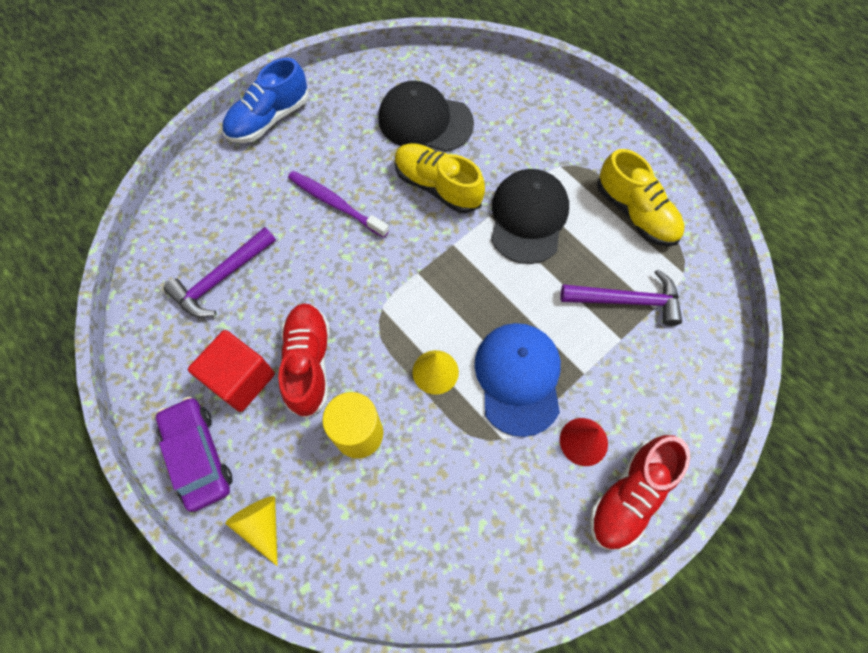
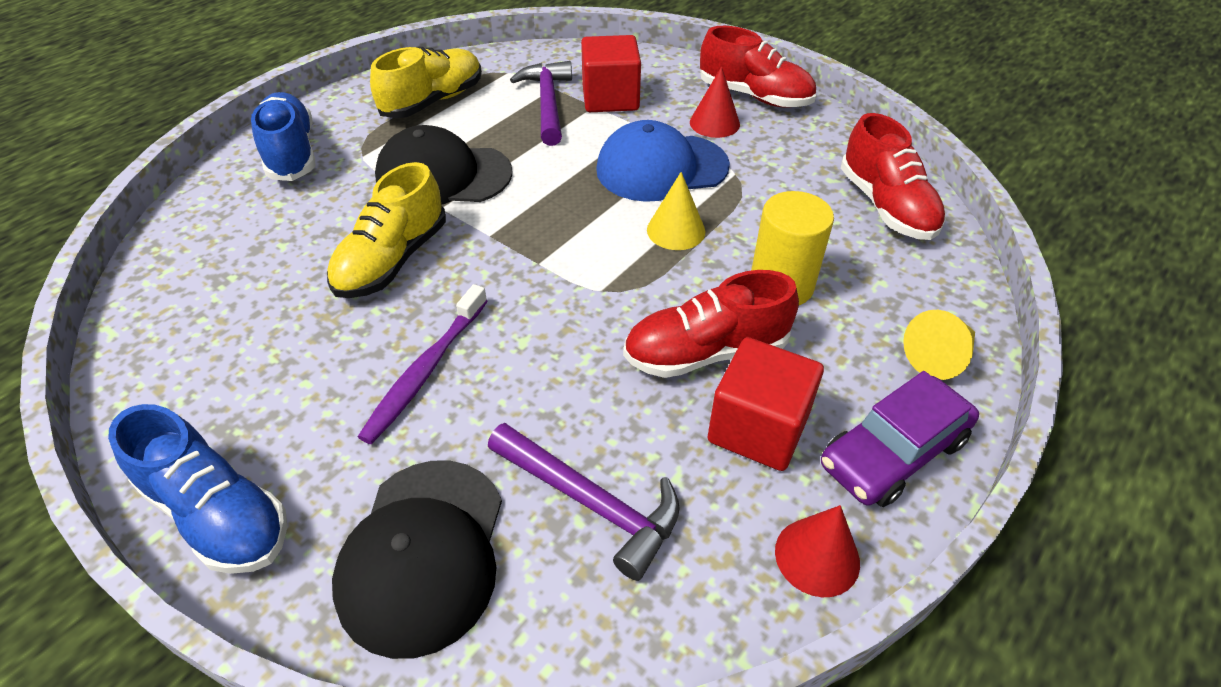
camera: 100 degrees left, 20 degrees down
black cap [378,81,474,152] -> black cap moved to [332,460,502,659]
none -> blue shoe [251,92,316,181]
none -> red cube [581,35,641,112]
none -> red cone [775,505,860,597]
none -> red shoe [841,113,946,240]

